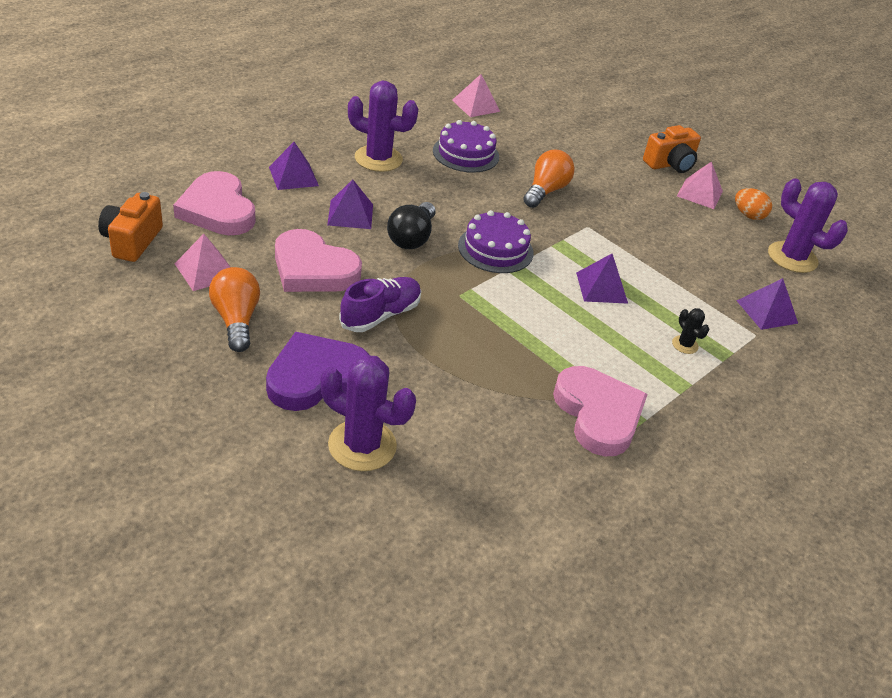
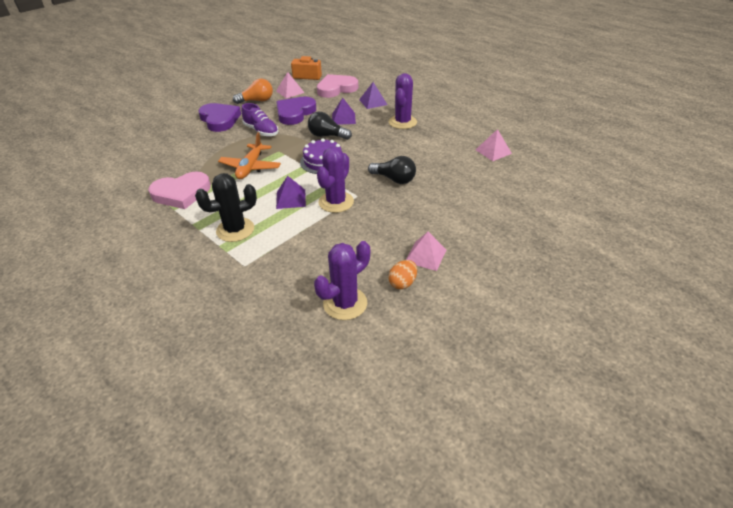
camera: 95 degrees right, 0 degrees up
pink heart [275,229,362,292] -> purple heart [276,96,316,125]
purple cactus [320,355,416,471] -> purple cactus moved to [317,147,354,213]
purple cake [433,120,499,173] -> none
orange light bulb [523,150,575,208] -> black light bulb [368,156,416,184]
orange camera [643,125,701,173] -> none
black cactus [672,308,709,354] -> black cactus [195,173,257,242], size x2.15
purple pyramid [737,278,798,330] -> none
none -> orange plane [218,132,281,179]

